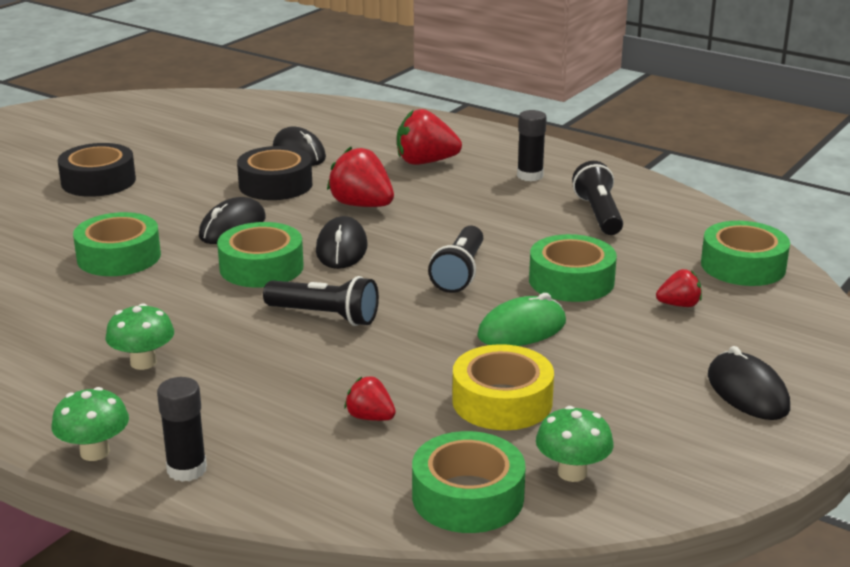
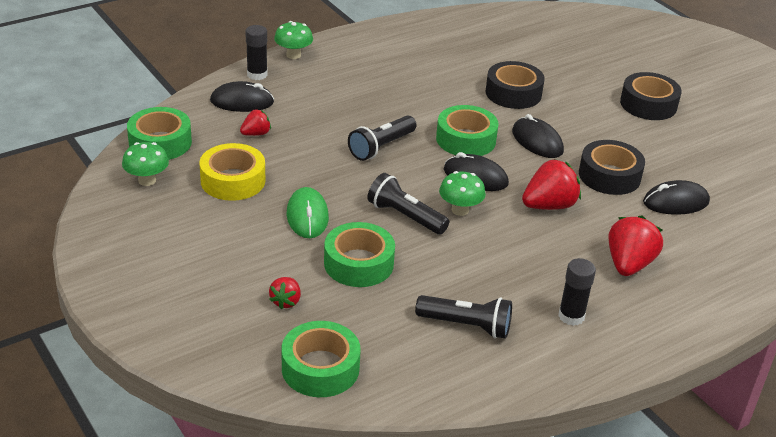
camera: 110 degrees right, 10 degrees up
green tape [73,212,161,276] -> black tape [486,61,545,109]
green mushroom [105,303,174,370] -> green mushroom moved to [439,171,486,216]
black mouse [708,346,790,420] -> black mouse moved to [210,81,274,112]

